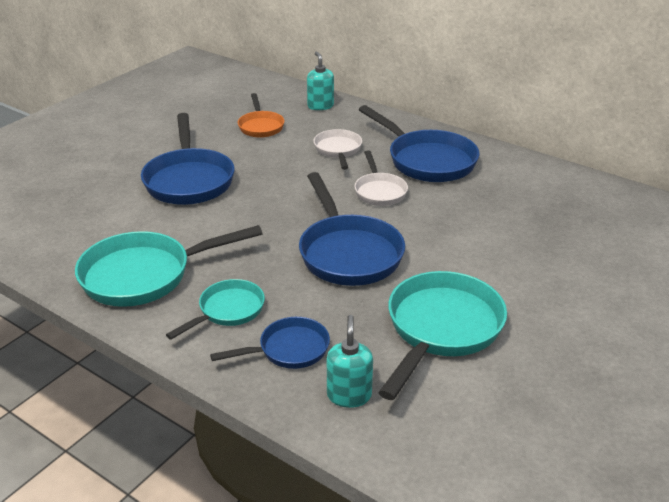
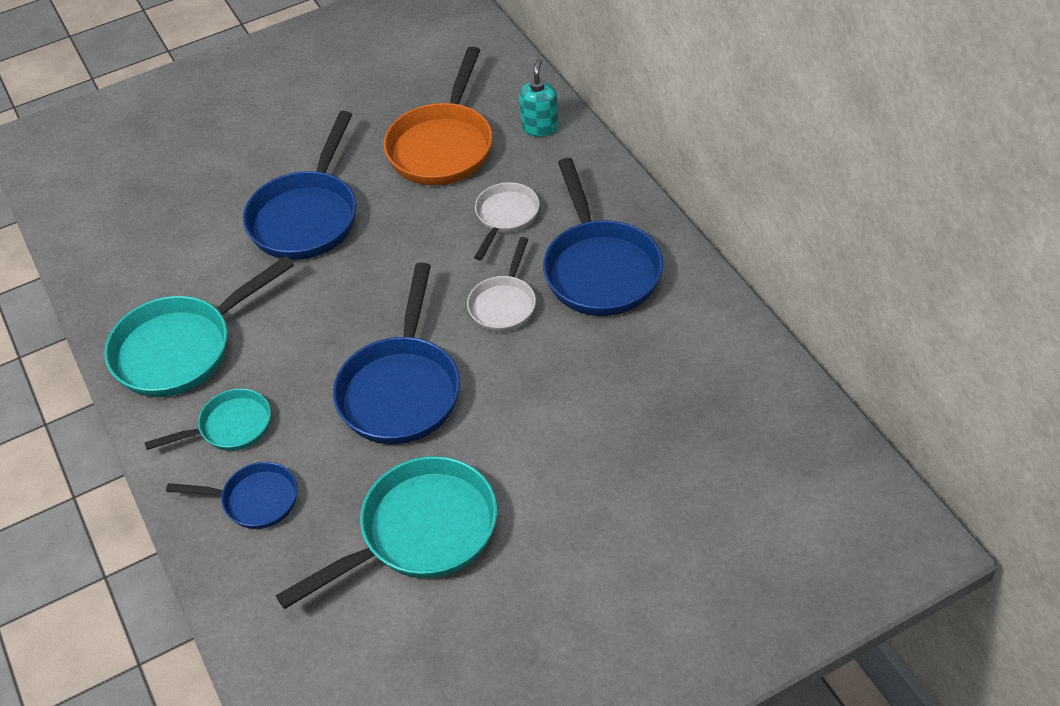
camera: 30 degrees right, 15 degrees up
turquoise pan [75,225,263,307] -> turquoise pan turned 45 degrees counterclockwise [104,256,294,397]
orange pan [238,93,285,138] -> orange pan [383,46,493,185], size x1.75
turquoise soap dispenser [327,315,373,408] -> none

